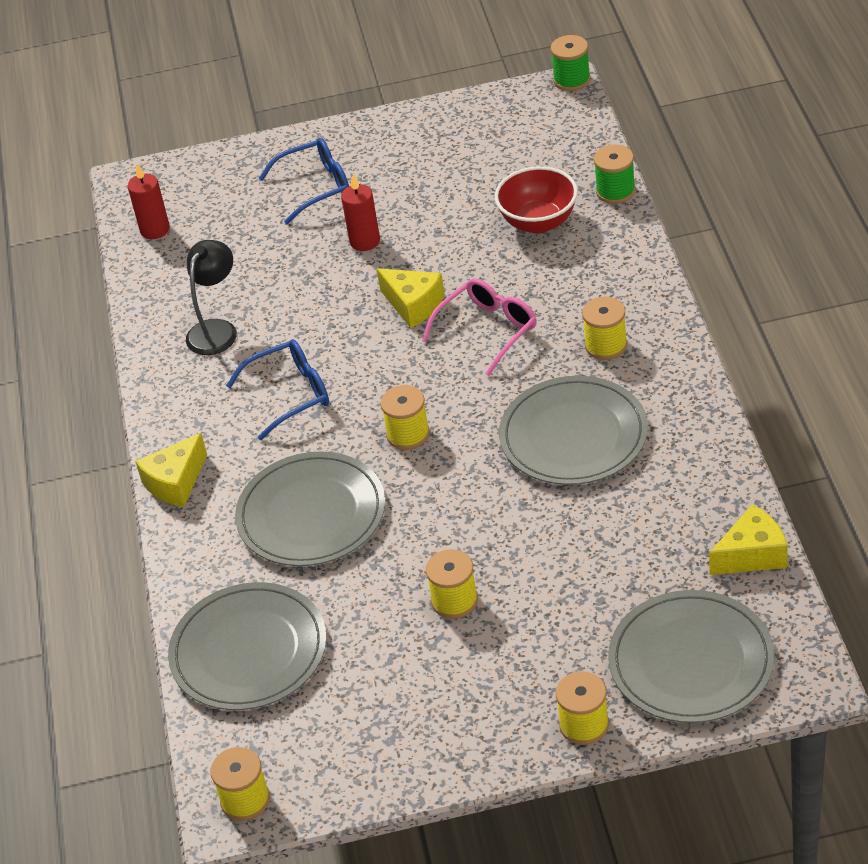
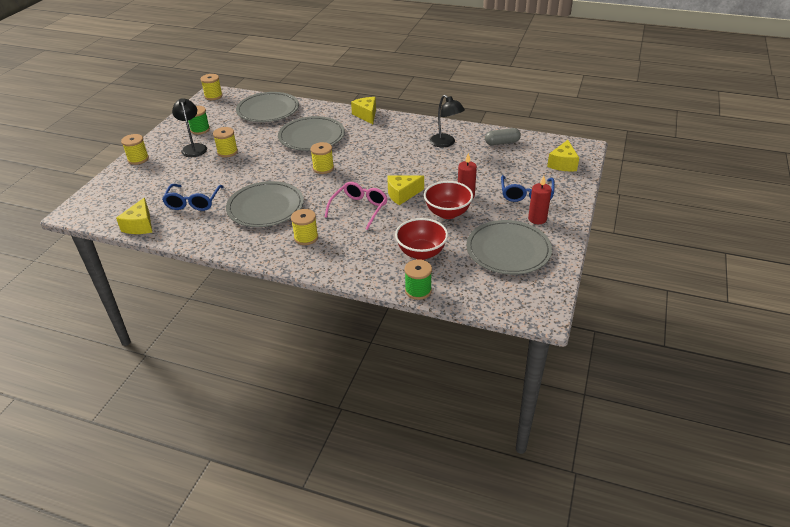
camera: 115 degrees right, 5 degrees down
red candle [128,163,170,239] -> red candle moved to [528,175,552,224]
blue glasses [226,339,329,440] -> blue glasses moved to [162,184,224,211]
pink glasses [422,279,537,376] -> pink glasses turned 135 degrees counterclockwise [325,182,388,230]
green spool [550,35,591,91] -> green spool moved to [188,106,210,135]
grey plate [608,590,775,723] -> grey plate moved to [466,220,552,275]
none -> black lamp [172,99,207,157]
none -> red bowl [424,181,473,219]
none -> grey capsule [485,128,521,145]
none -> yellow cheese [547,140,579,171]

